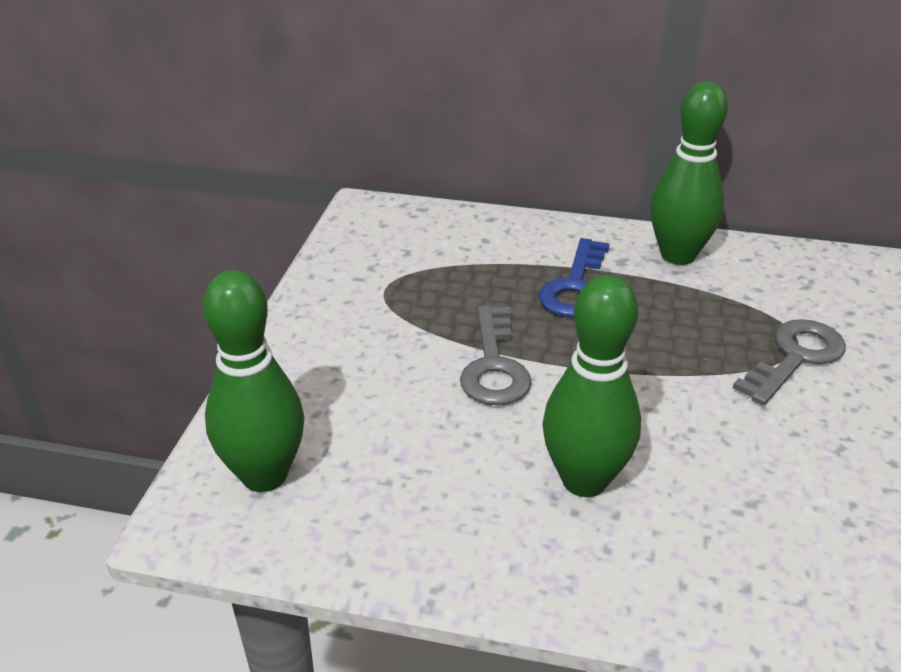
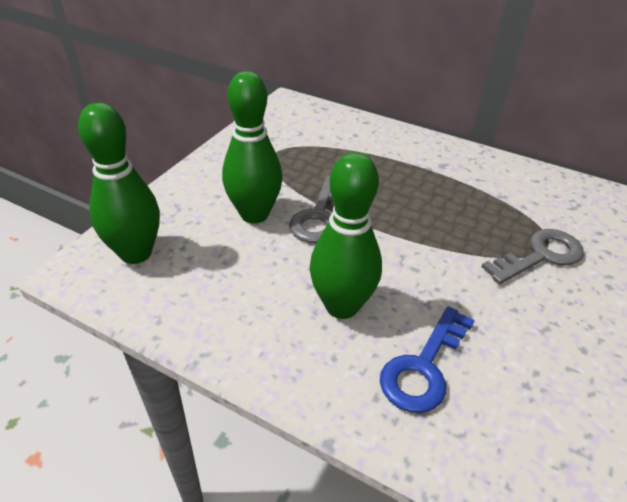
camera: 15 degrees right, 5 degrees up
blue key [538,238,610,317] -> blue key moved to [380,306,475,413]
green bowling pin [650,81,728,265] -> green bowling pin moved to [222,71,282,224]

